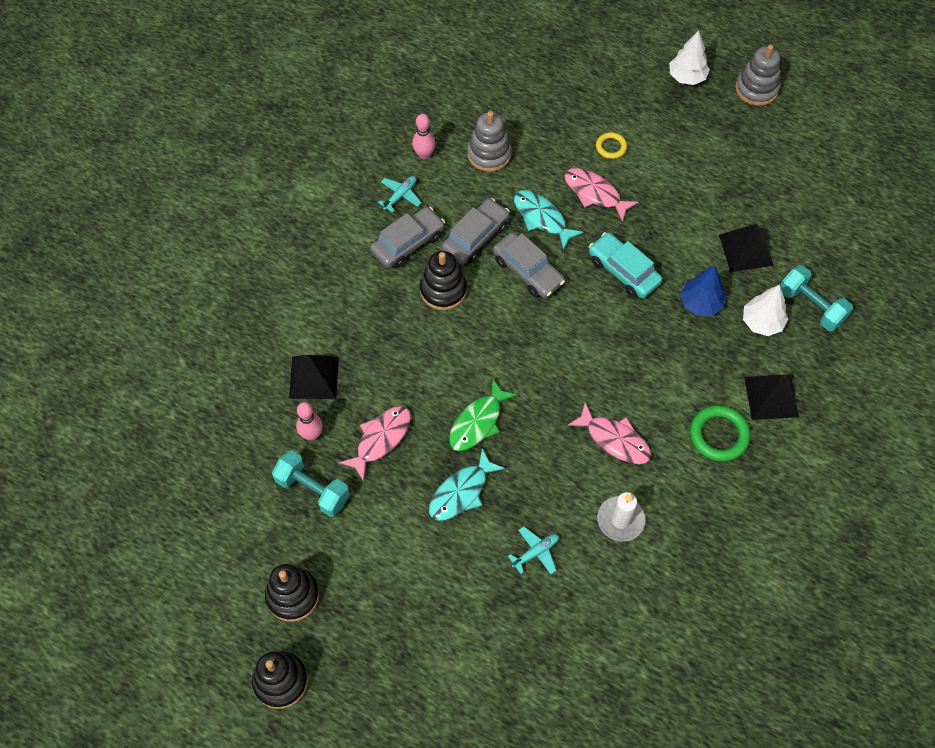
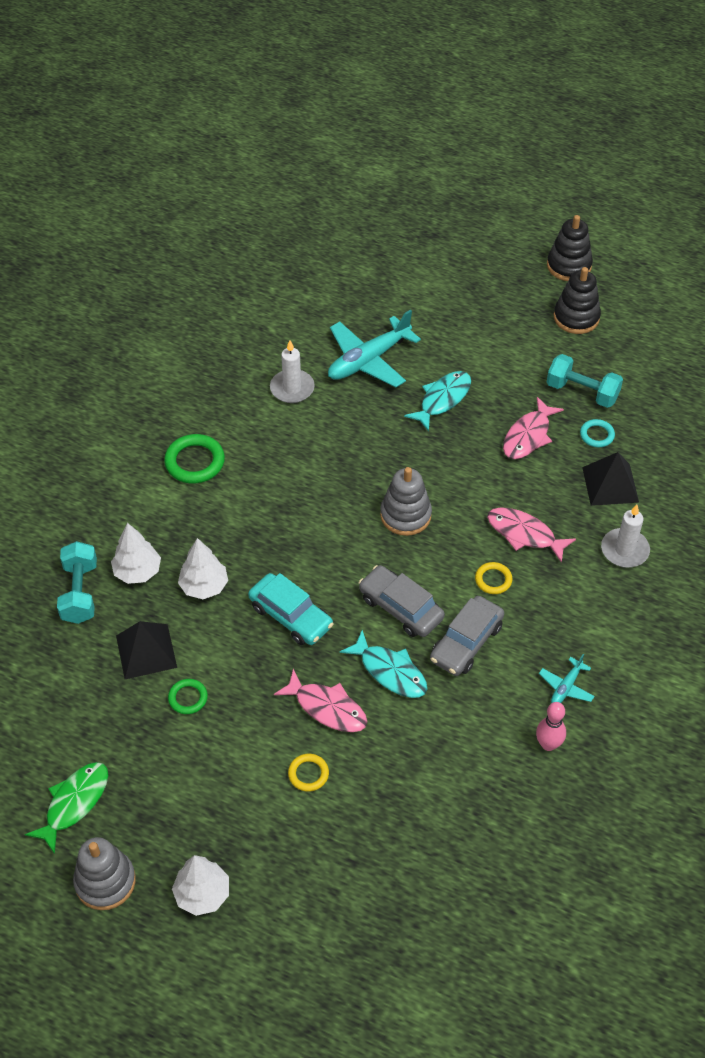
camera: 175 degrees right, 10 degrees down
pink bowling pin [296,402,323,441] -> turquoise ring [580,419,615,448]
grey car [370,207,445,268] -> none
black stacking toy [420,251,467,310] -> yellow ring [475,562,513,594]
green fish [449,379,518,451] -> green fish moved to [25,762,108,854]
grey stacking toy [467,111,512,172] -> grey stacking toy moved to [380,467,432,536]
turquoise plane [508,526,559,574] -> turquoise plane [328,310,421,387], size x2.06
pink fish [568,402,651,464] -> pink fish moved to [487,507,576,563]
blue tree [681,265,726,316] -> white tree [178,538,228,599]
black pyramid [744,375,799,420] -> none
turquoise dumbbell [780,265,853,331] -> turquoise dumbbell turned 45 degrees clockwise [57,541,97,624]
none -> green ring [168,679,208,714]
none -> white candle [601,504,650,568]

